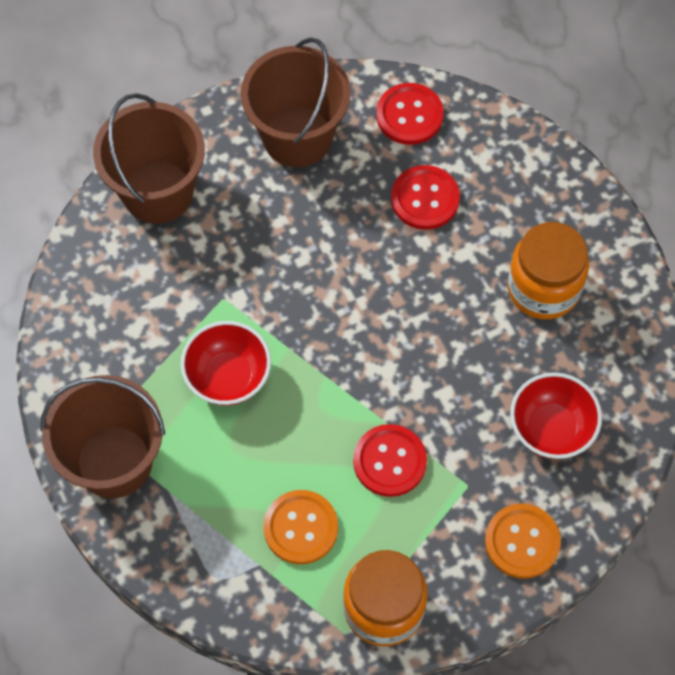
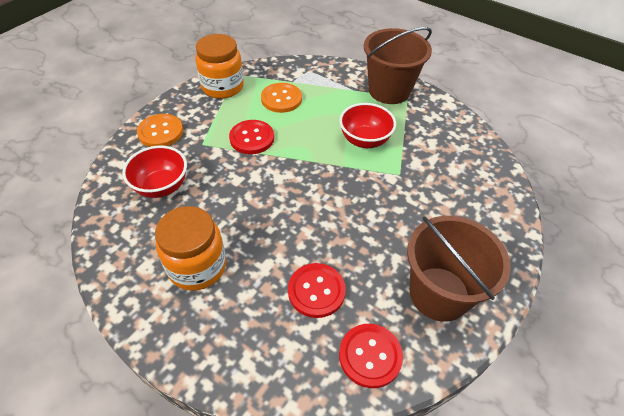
camera: 150 degrees right, 15 degrees down
brown bucket [93,93,205,224] -> none

